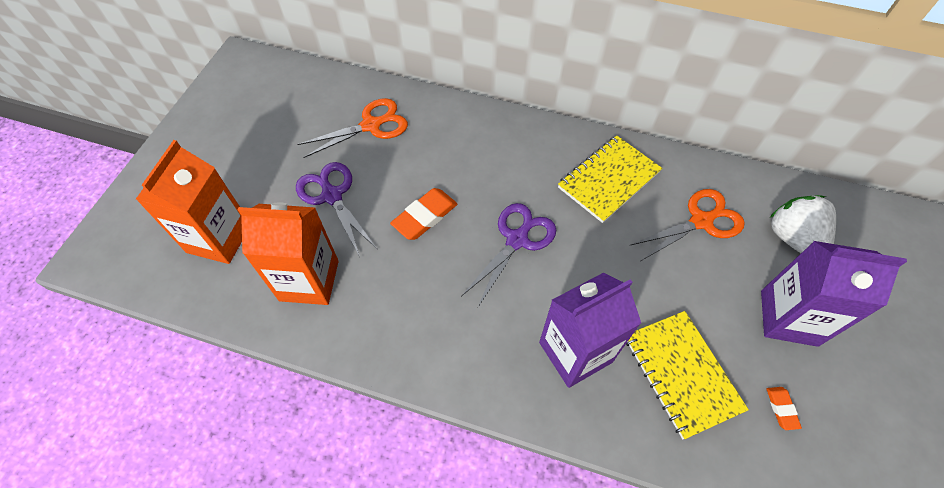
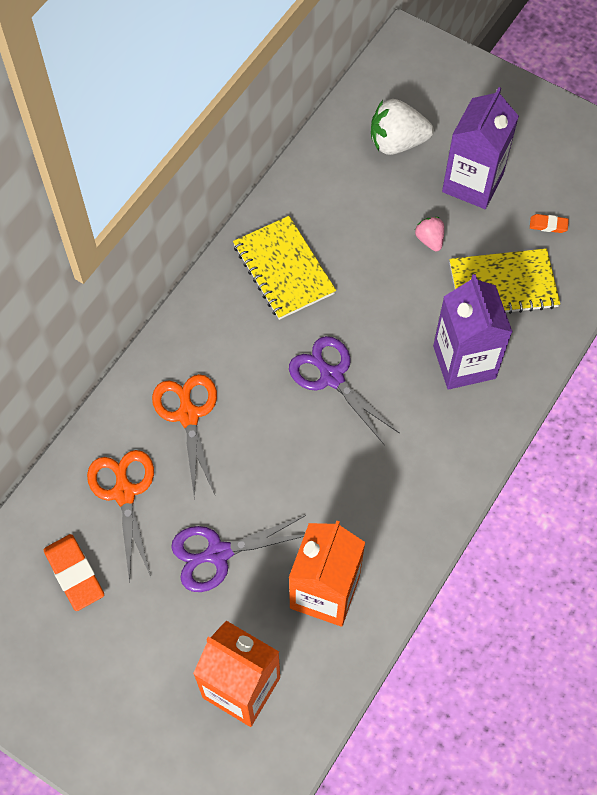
camera: 75 degrees left, 5 degrees up
orange eraser [390,188,458,240] -> orange eraser moved to [44,534,104,611]
orange scissors [629,189,745,261] -> orange scissors moved to [152,374,217,498]
none -> pink strawberry [415,217,444,251]

